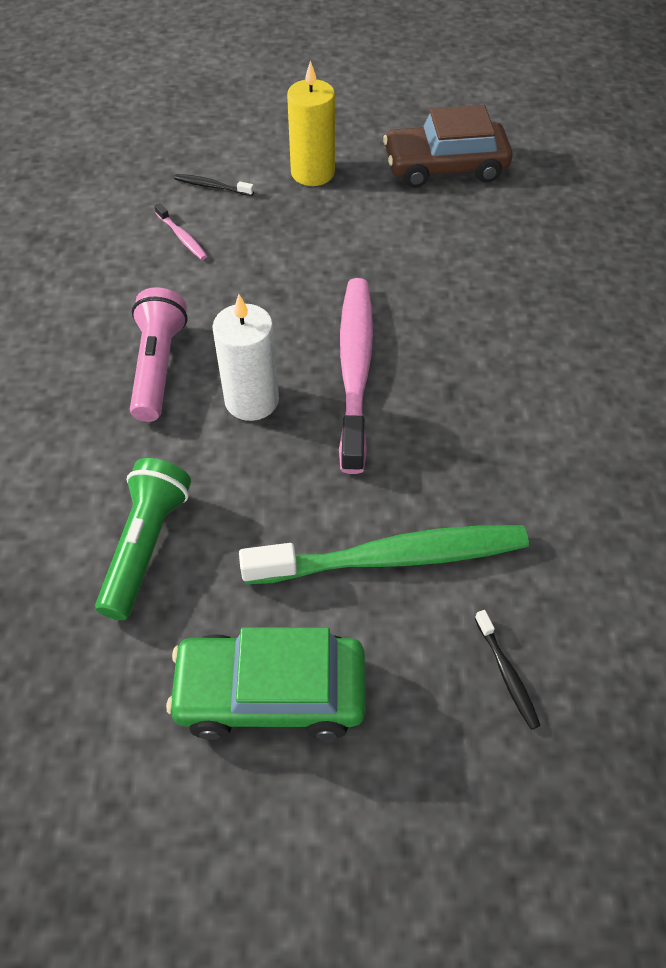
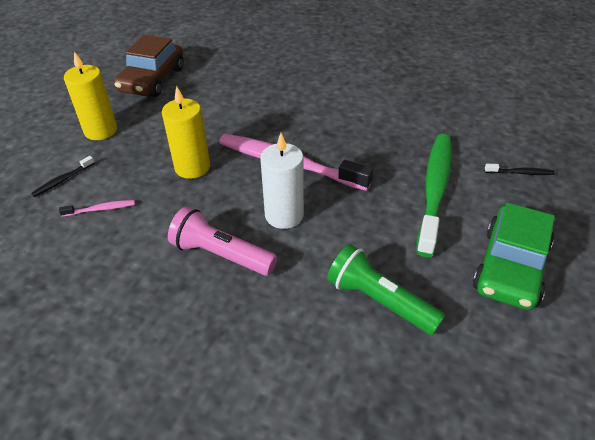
camera: 65 degrees left, 10 degrees down
none -> yellow candle [162,86,210,179]

